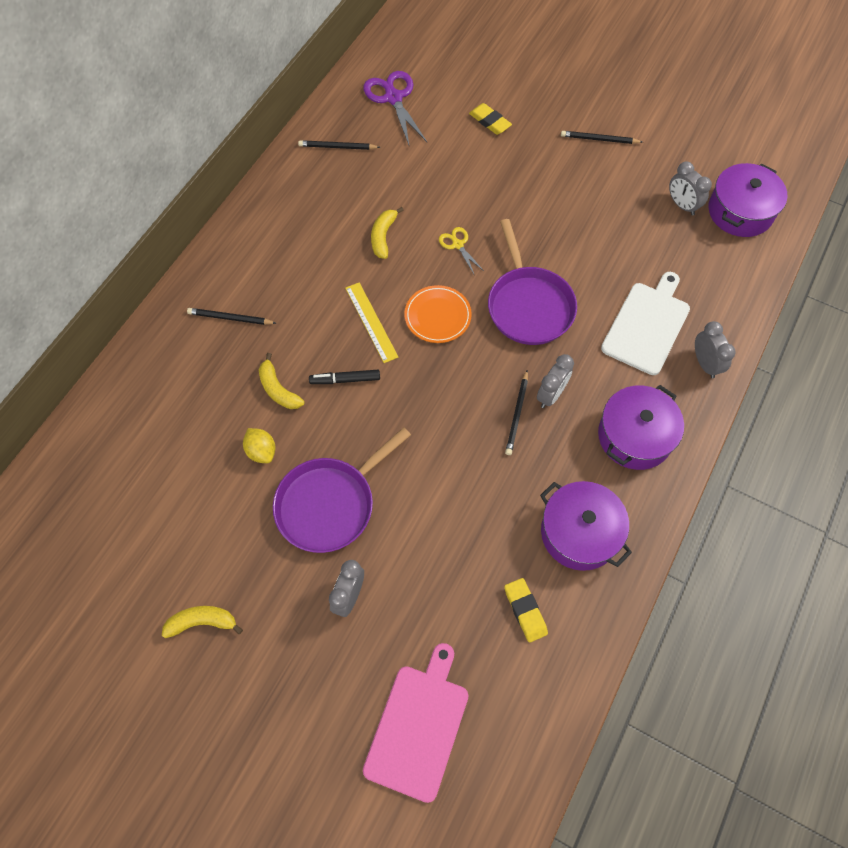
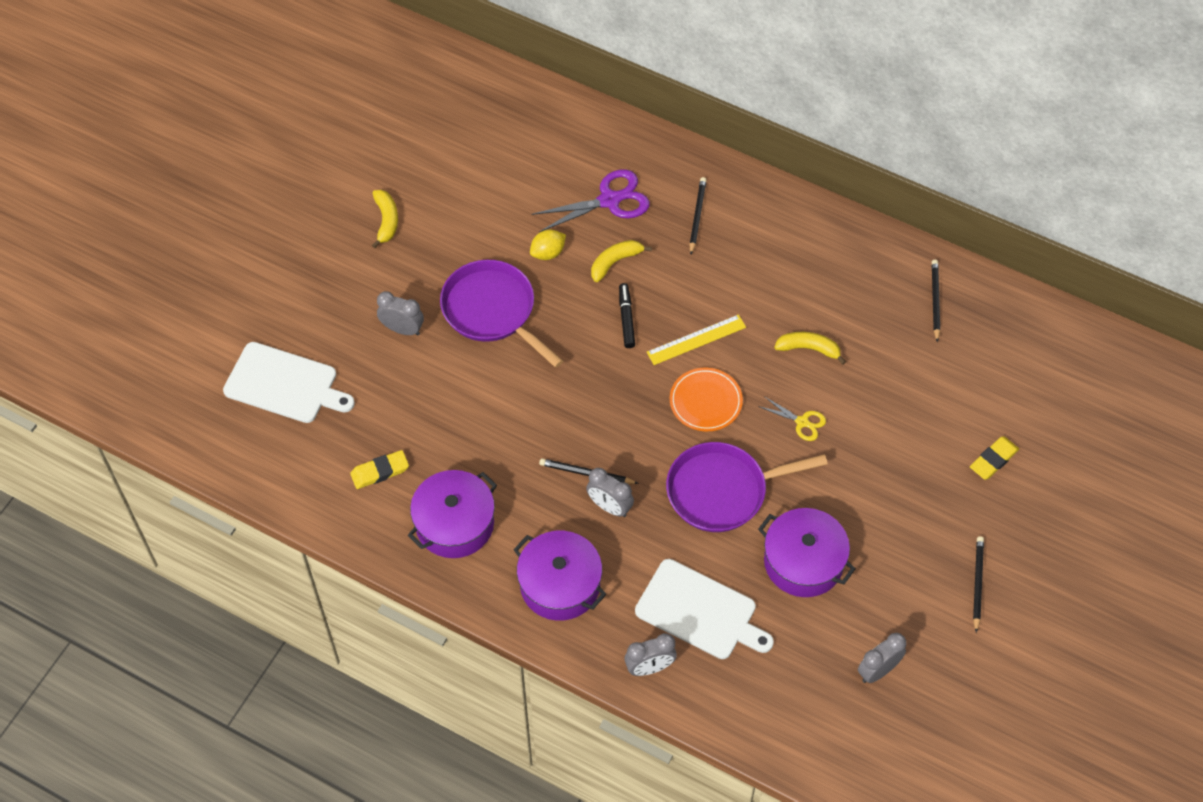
camera: 90 degrees right, 5 degrees down
purple scissors [363,71,427,147] -> purple scissors moved to [531,169,650,232]
pink cutting board [363,643,469,803] -> white cutting board [223,342,355,423]
yellow scissors [439,227,484,276] -> yellow scissors turned 60 degrees clockwise [758,396,826,441]
purple pot [709,163,787,237] -> purple pot moved to [758,508,856,597]

